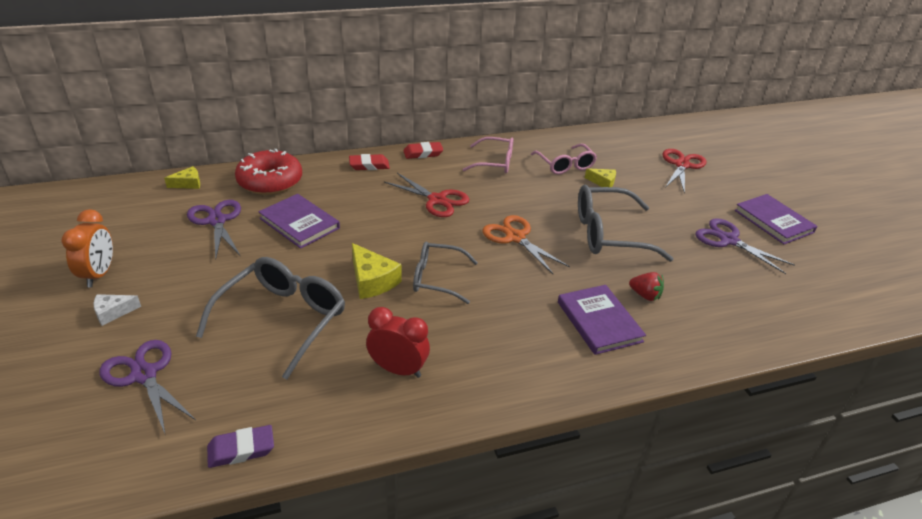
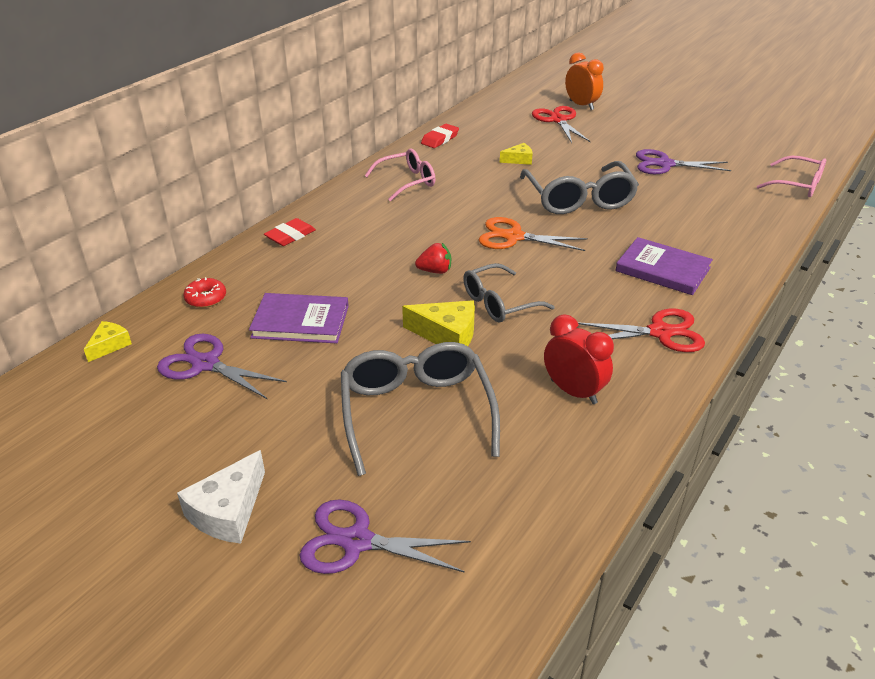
camera: 35 degrees left, 0 degrees up
orange clock [62,209,113,287] -> orange clock moved to [565,52,604,110]
white cheese [94,294,141,326] -> white cheese [177,450,265,543], size x1.64
purple eraser [207,425,274,468] -> none
red donut [235,149,302,195] -> red donut [183,277,226,308], size x0.48
red clock [366,307,430,378] -> red clock turned 60 degrees clockwise [544,314,614,404]
red scissors [384,173,470,217] -> red scissors moved to [578,309,705,352]
red eraser [403,142,443,159] -> red eraser moved to [421,124,459,148]
pink glasses [531,144,597,174] -> pink glasses moved to [757,156,826,197]
grey glasses [578,185,674,262] -> grey glasses turned 60 degrees counterclockwise [520,161,639,214]
red strawberry [629,272,664,301] -> red strawberry moved to [415,243,451,274]
purple book [734,194,818,244] -> none

